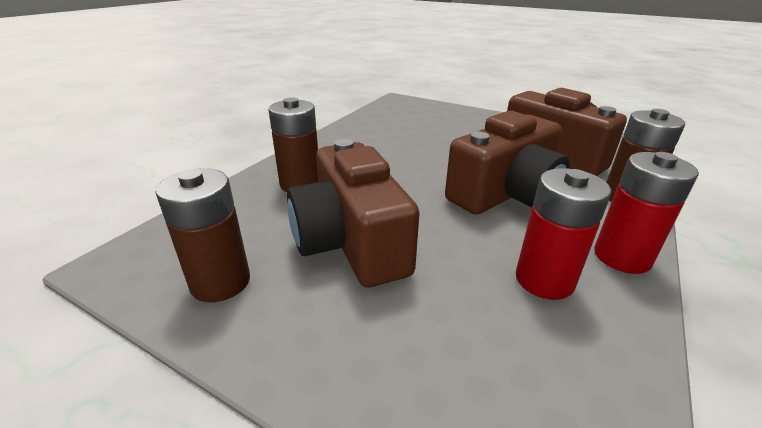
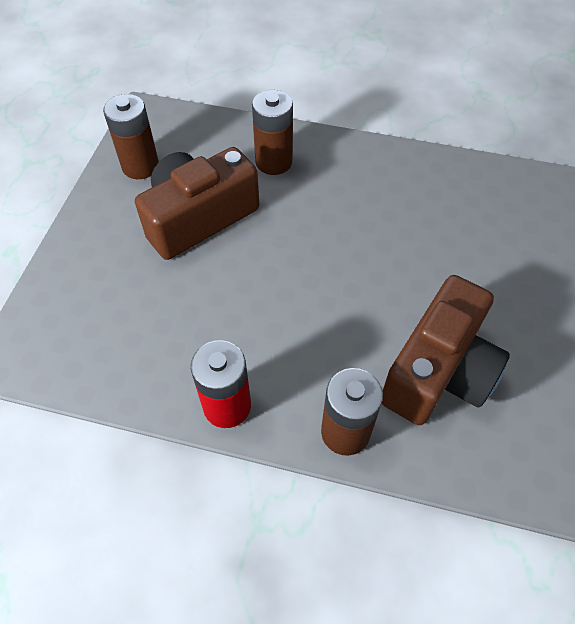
camera: 75 degrees right, 25 degrees up
brown camera [445,111,570,215] -> none
red battery [516,168,611,300] -> none

